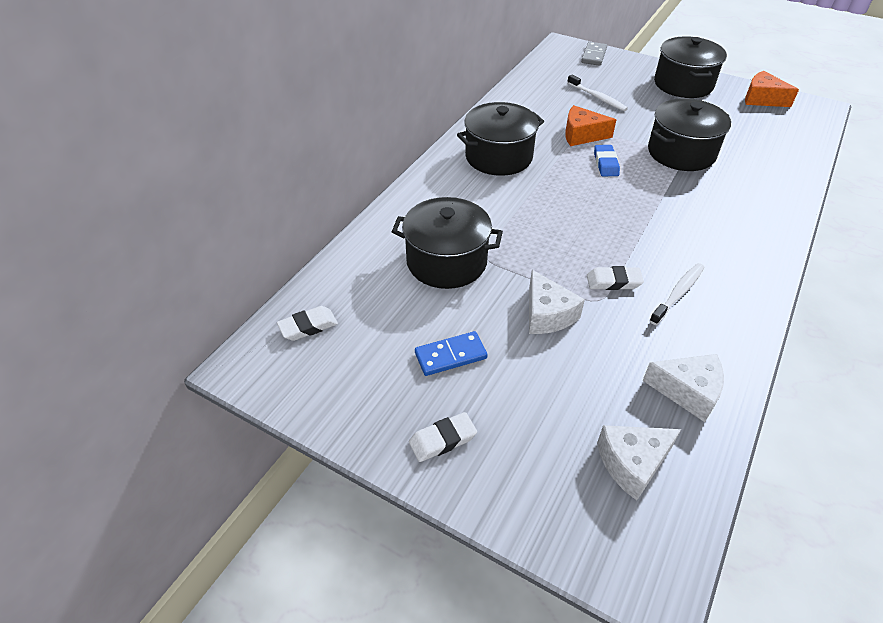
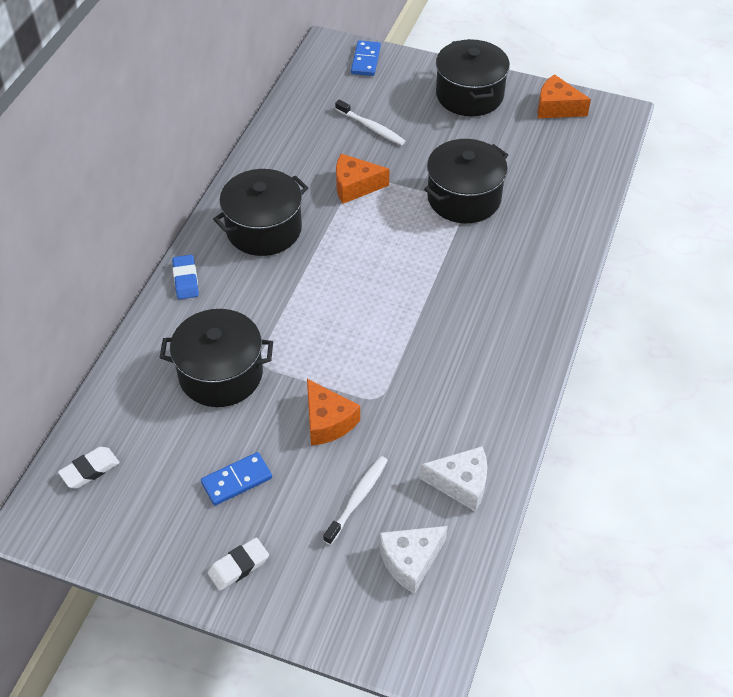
camera: 10 degrees left, 5 degrees up
white cheese [529,270,585,334] -> orange cheese [307,379,360,446]
grey domino [581,42,607,66] -> blue domino [351,40,381,76]
white eraser [587,266,644,290] -> none
blue eraser [594,145,620,176] -> blue eraser moved to [172,255,199,299]
white toothbrush [649,263,704,325] -> white toothbrush moved to [323,456,388,545]

